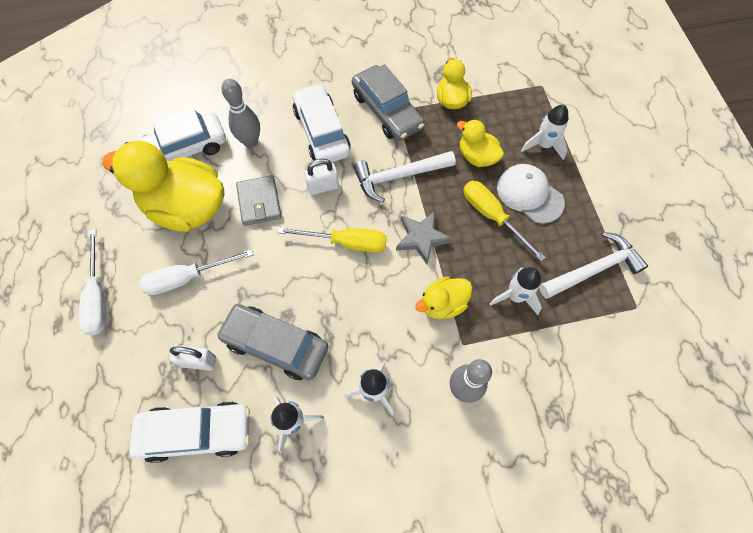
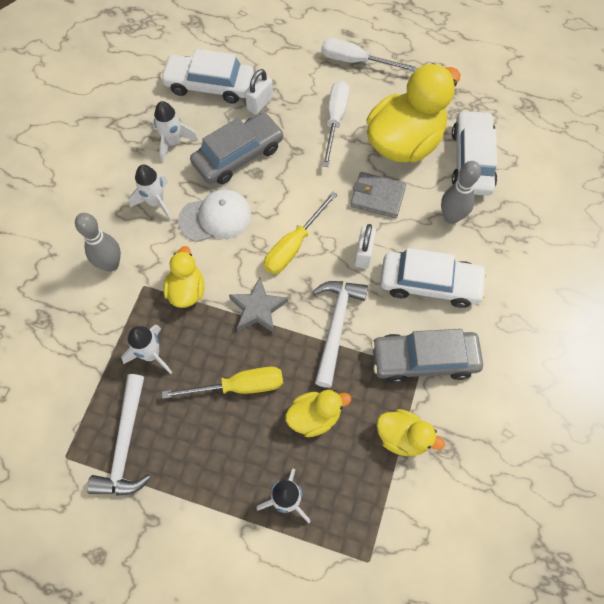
camera: 120 degrees right, 0 degrees up
white car [129,401,250,463] -> white car turned 75 degrees clockwise [160,49,254,104]
white cap [497,164,565,224] -> white cap moved to [178,189,252,242]

